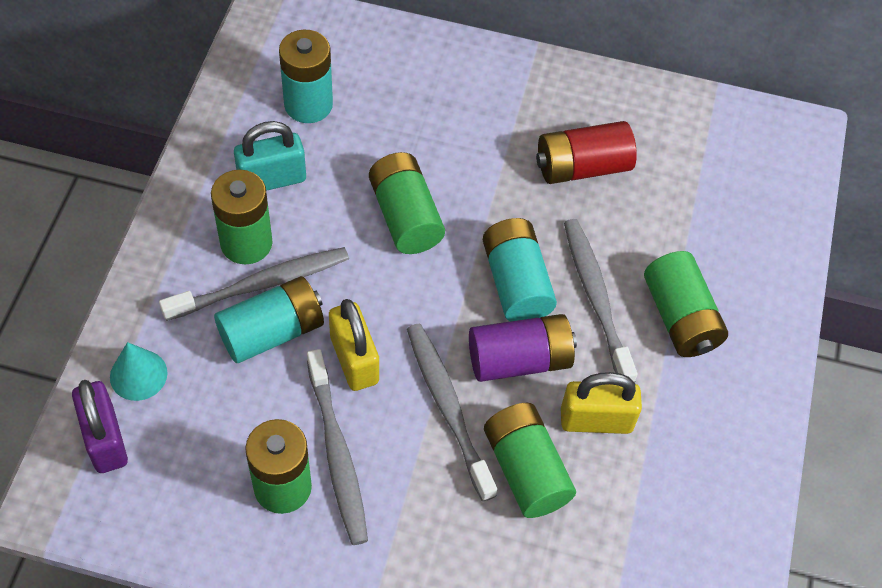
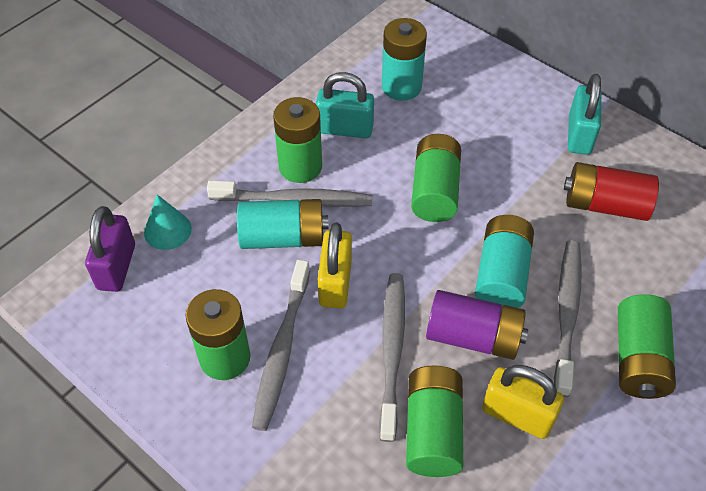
camera: 30 degrees right, 5 degrees down
none -> turquoise padlock [568,74,601,155]

